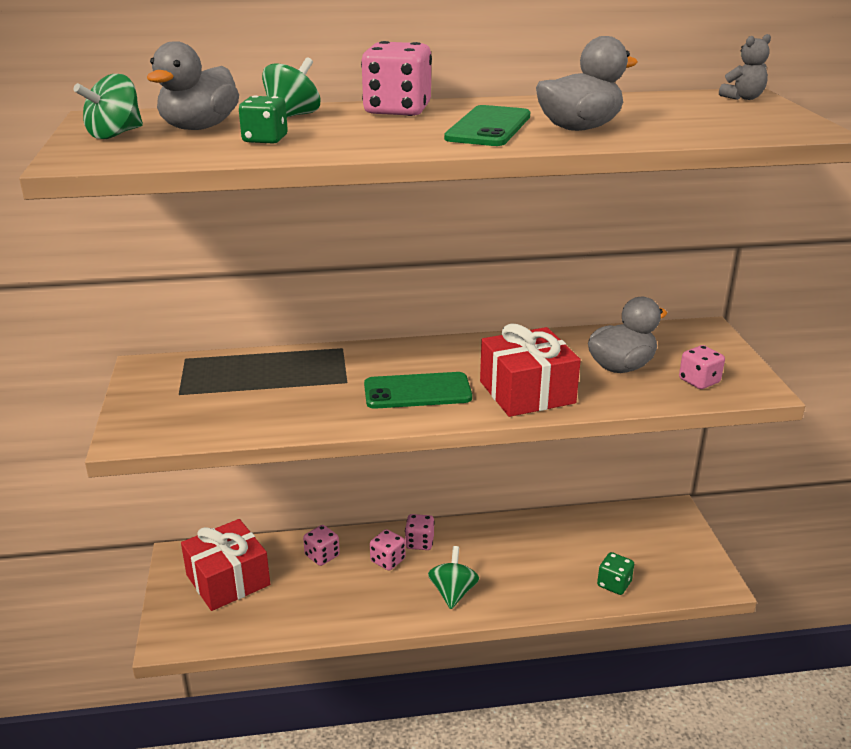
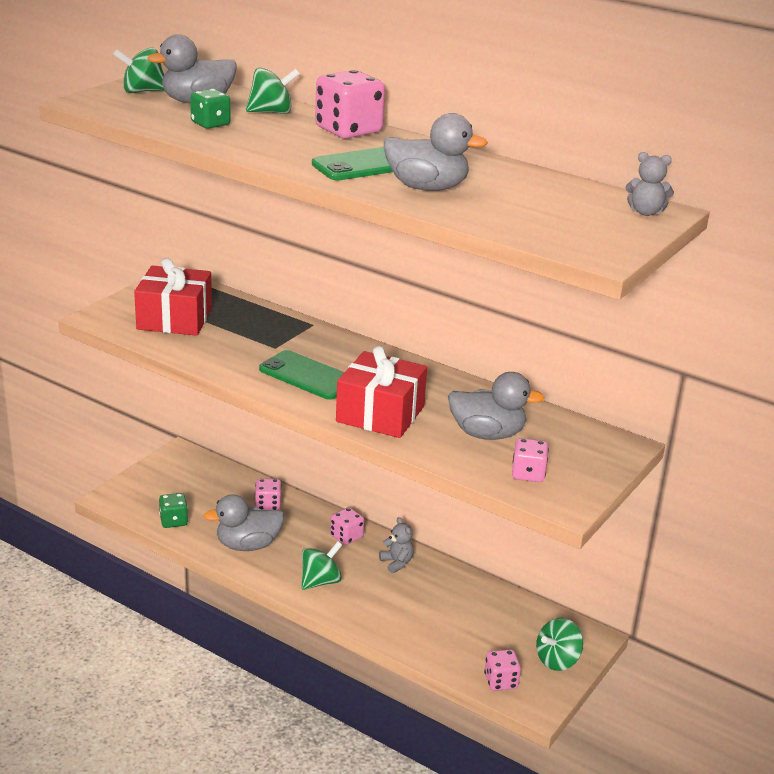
camera: 40 degrees right, 0 degrees up
red gift [181,519,270,611] -> red gift moved to [134,258,212,336]
pink dice [370,529,405,571] -> pink dice moved to [484,649,521,691]
green dice [597,552,634,595] -> green dice moved to [159,493,188,528]
none -> grey duck [204,494,284,551]
none -> grey teddy bear [379,517,414,573]
none -> green spinning top [536,618,583,671]

